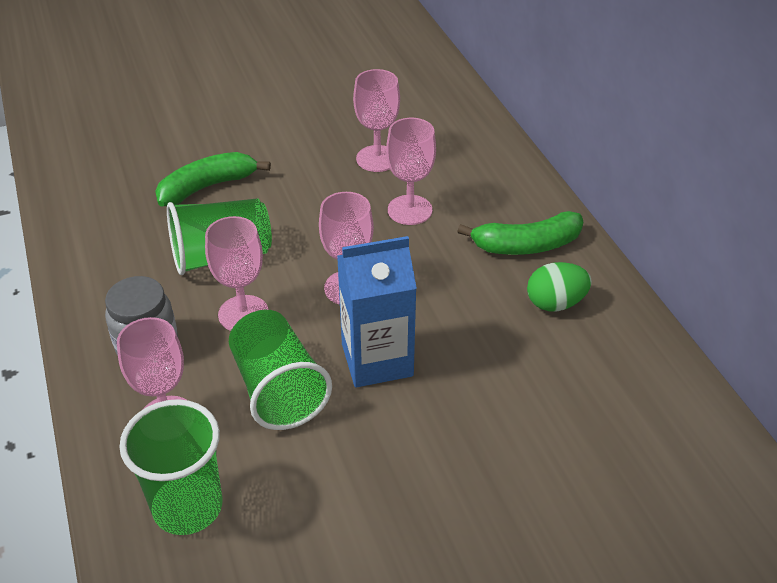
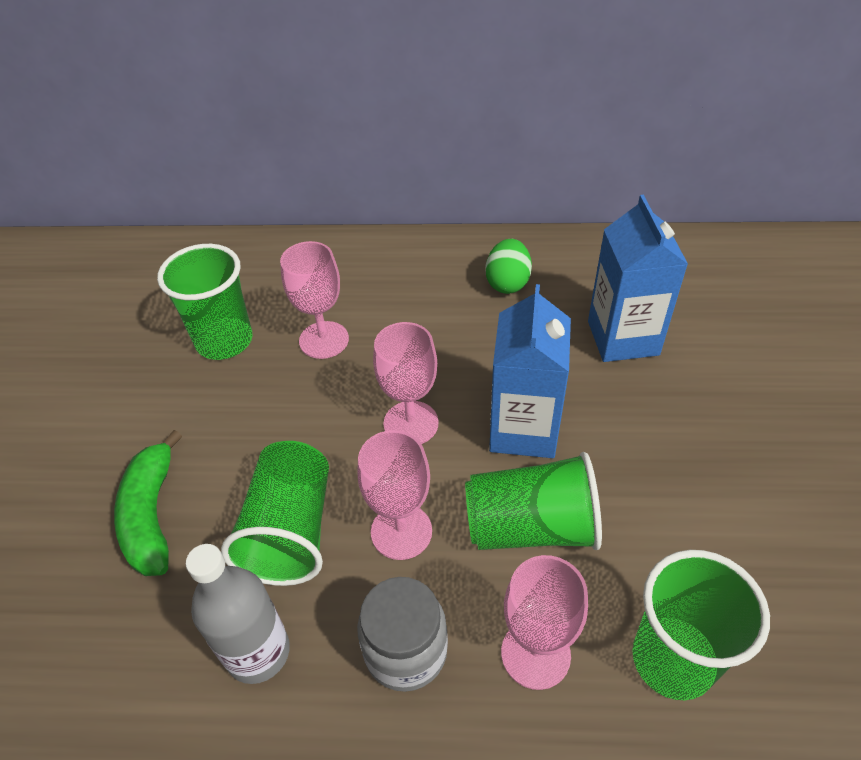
camera: 65 degrees left, 5 degrees up
pink goblet [353,69,400,172] -> green cup [157,244,253,360]
green banana [457,211,583,255] -> none
none -> grey bottle [186,544,290,684]
none -> blue carton [588,195,688,362]

